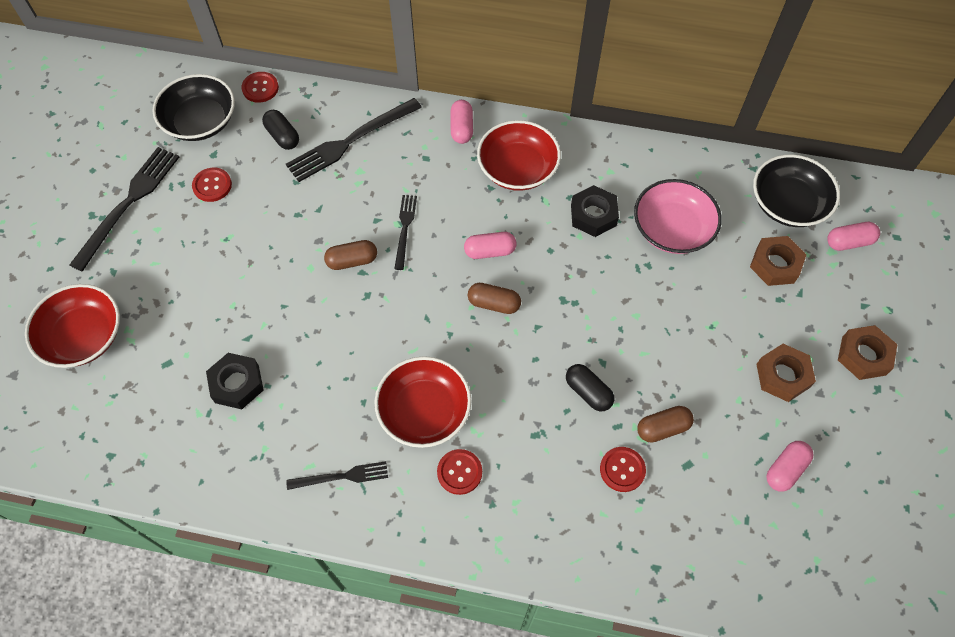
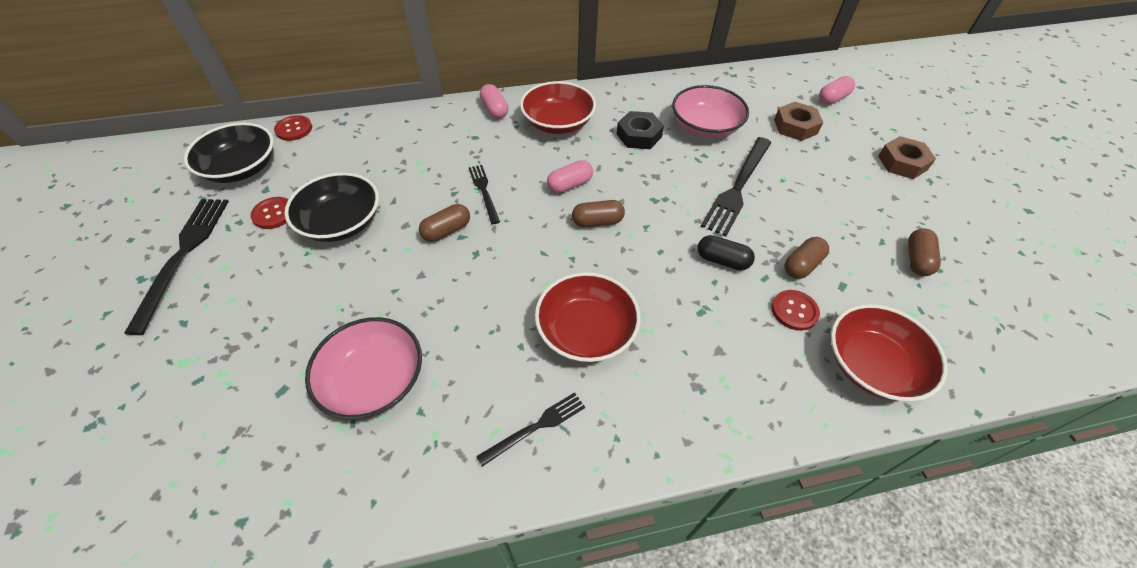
camera: 25 degrees left, 10 degrees down
red bowl [25,284,120,368] -> red bowl moved to [831,304,947,402]
black nut [206,353,264,409] -> pink bowl [305,317,422,420]
black capsule [262,110,299,150] -> none
black fork [286,98,422,182] -> black fork moved to [701,137,771,237]
red button [437,449,482,495] -> none
black bowl [753,154,840,227] -> black bowl moved to [285,173,379,242]
brown nut [756,344,816,402] -> none
pink capsule [766,441,813,492] -> brown capsule [908,228,941,276]

